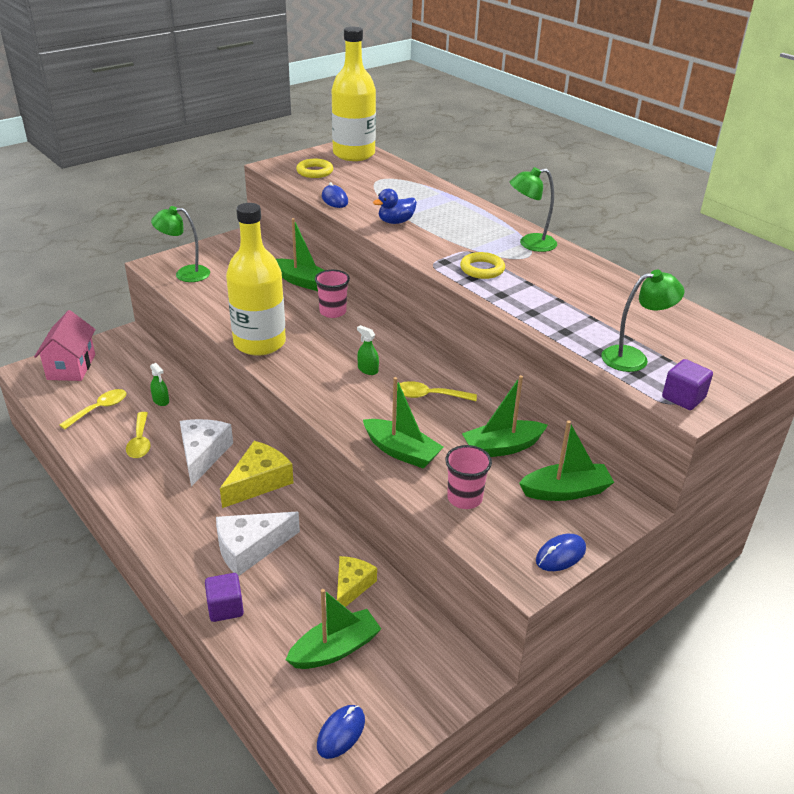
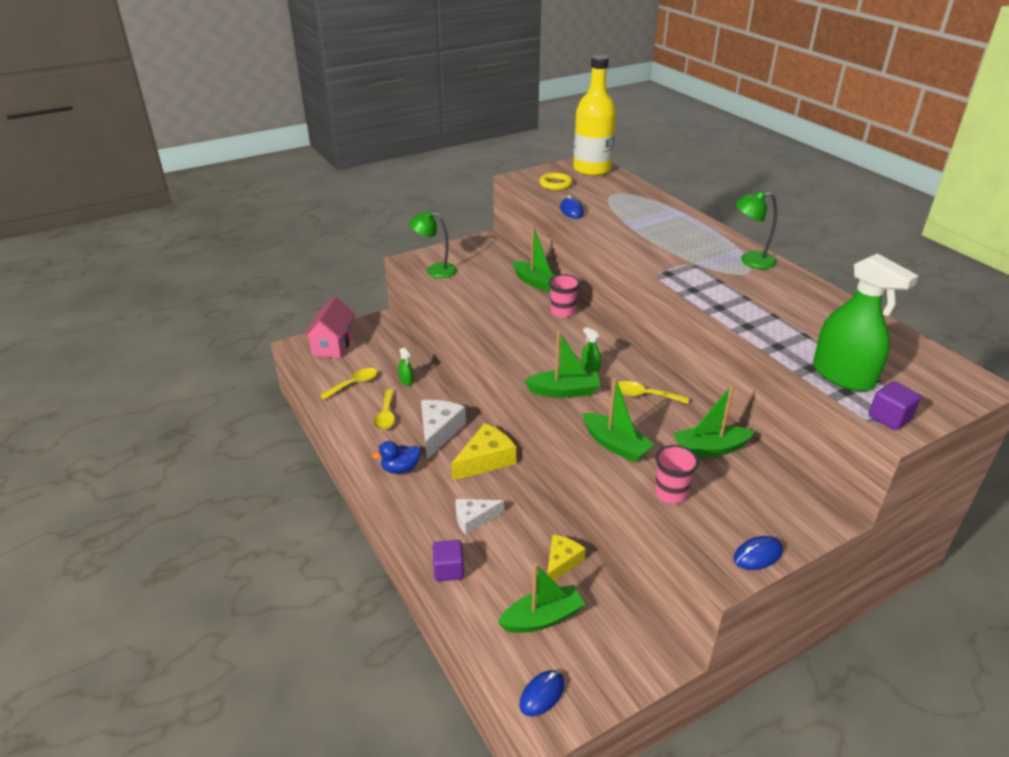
camera: 10 degrees right, 0 degrees up
white cheese [216,512,300,576] -> white cheese [456,499,504,535], size x0.66
yellow bottle [226,203,286,356] -> none
blue duck [373,189,417,224] -> blue duck moved to [372,441,421,474]
yellow ring [460,252,505,279] -> none
green boat [519,420,614,501] -> green boat moved to [524,331,600,398]
green lamp [601,270,685,372] -> green spray bottle [813,253,918,391]

